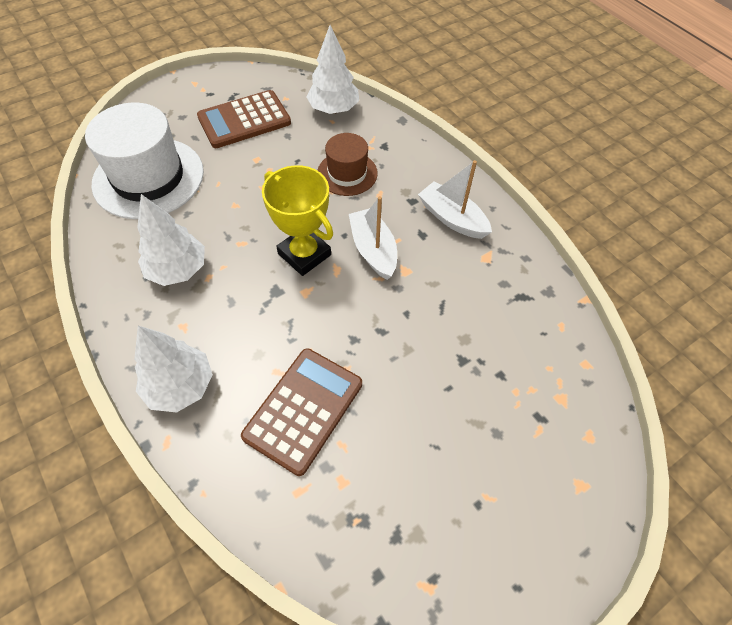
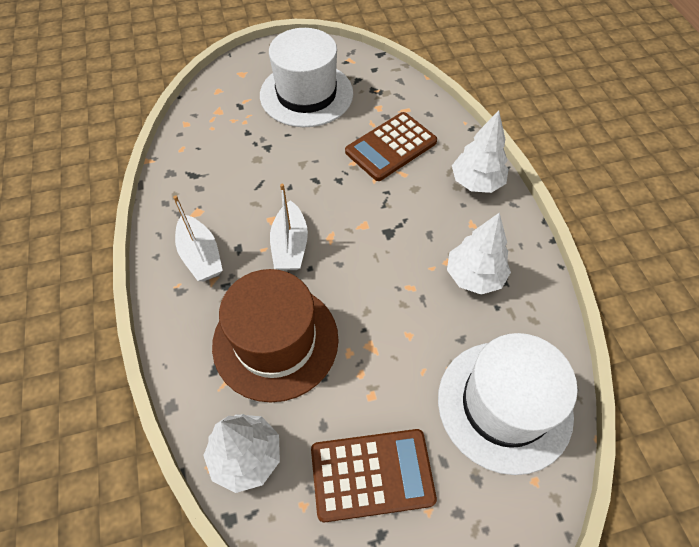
camera: 160 degrees left, 0 degrees up
yellow trophy [262,165,333,276] -> none
brown hat [317,133,378,196] -> brown hat [212,269,339,402], size x1.78
none -> white hat [260,28,353,127]

